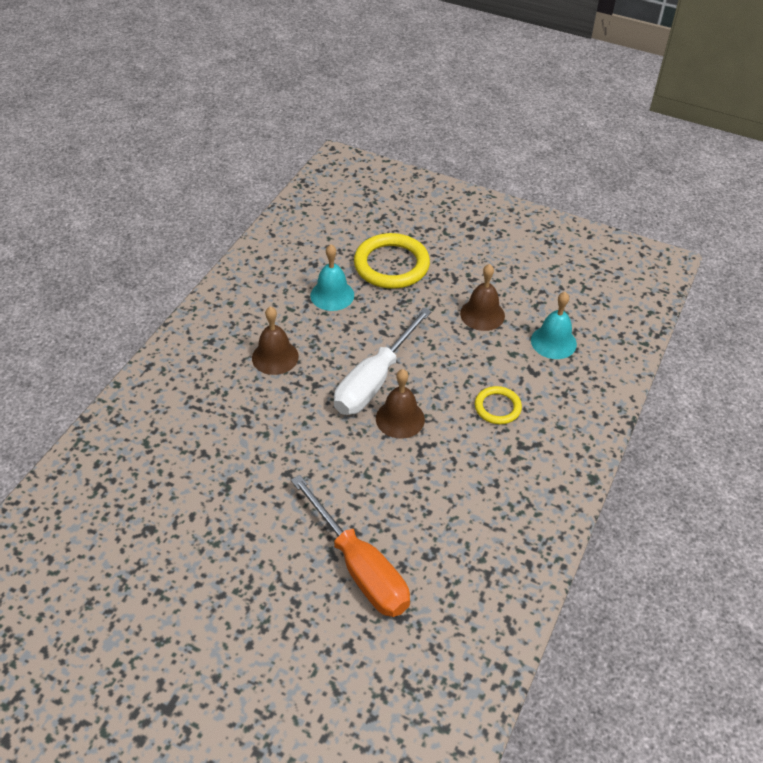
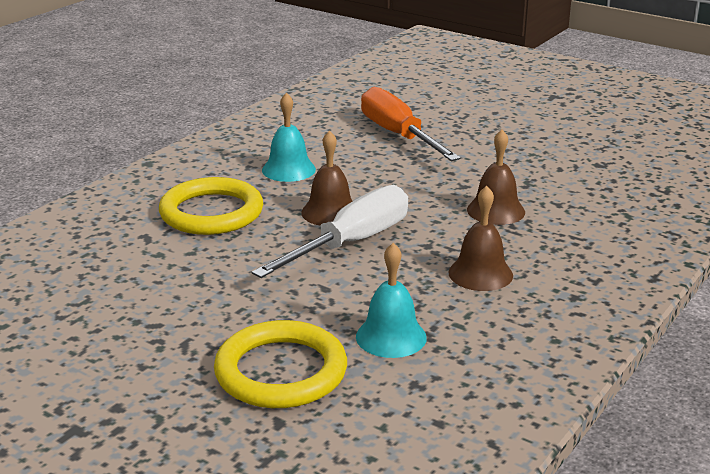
camera: 170 degrees left, 20 degrees down
brown bell [460,264,505,331] -> brown bell moved to [467,130,525,225]
yellow ring [475,386,522,424] -> yellow ring [159,177,263,235], size x1.83
turquoise bell [531,292,577,359] -> turquoise bell moved to [262,93,316,182]

